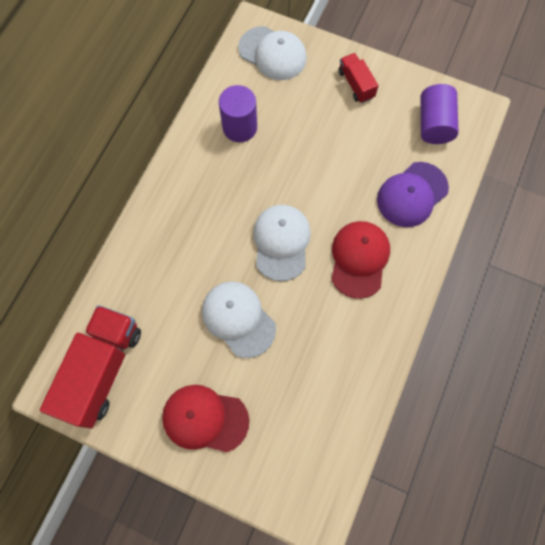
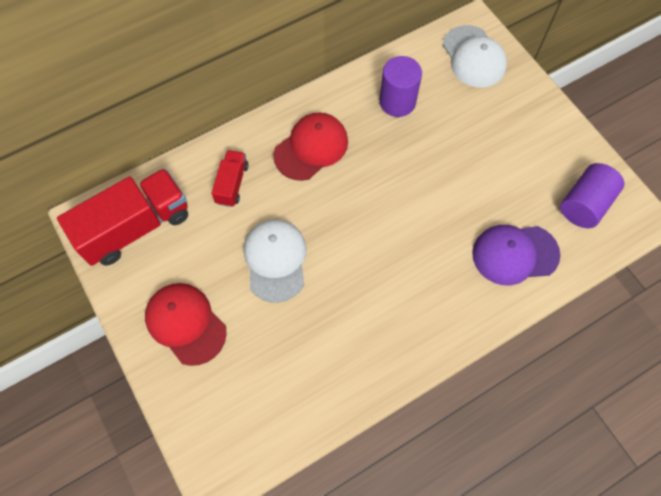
camera: 35 degrees right, 5 degrees down
white cap [253,205,311,281] -> none
red cap [331,221,390,299] -> red cap moved to [273,112,348,181]
red truck [338,53,379,103] -> red truck moved to [211,150,249,207]

